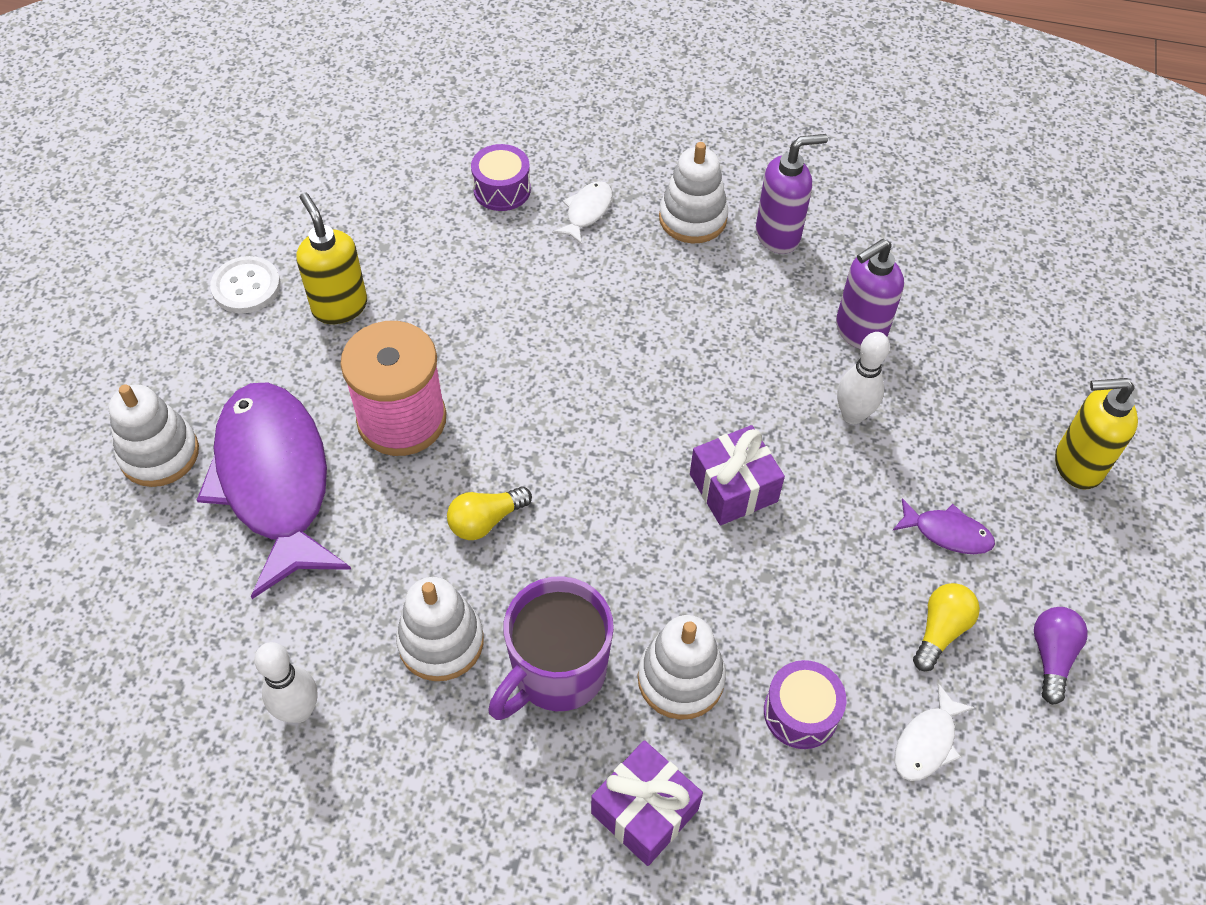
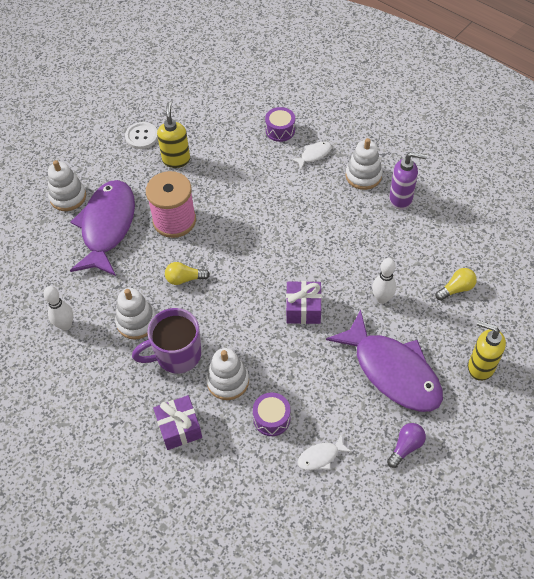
camera: 30 degrees right, 0 degrees up
purple soap dispenser [836,239,904,349] -> none
purple fish [893,498,995,554] -> purple fish [326,310,443,412], size x2.48
yellow light bulb [913,583,980,671] -> yellow light bulb moved to [436,268,477,301]

